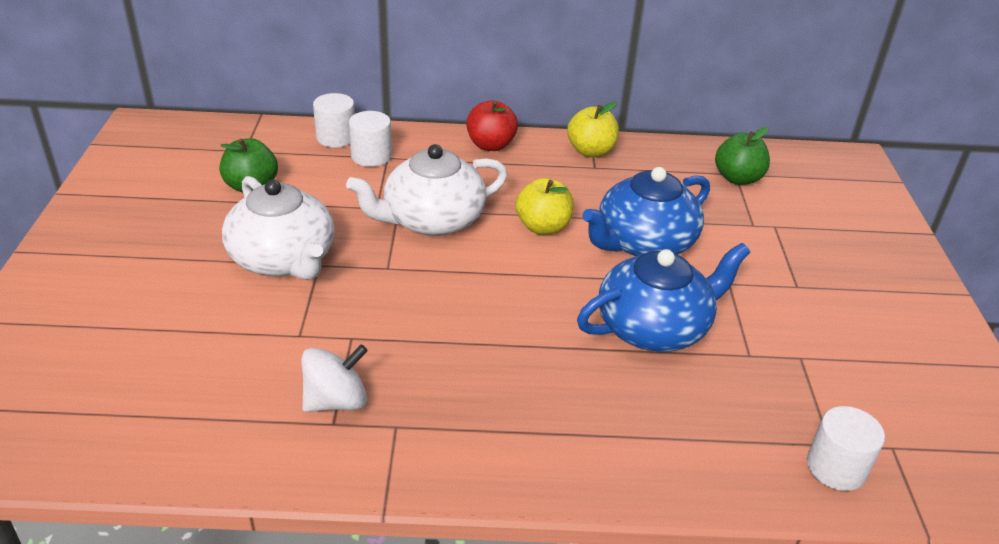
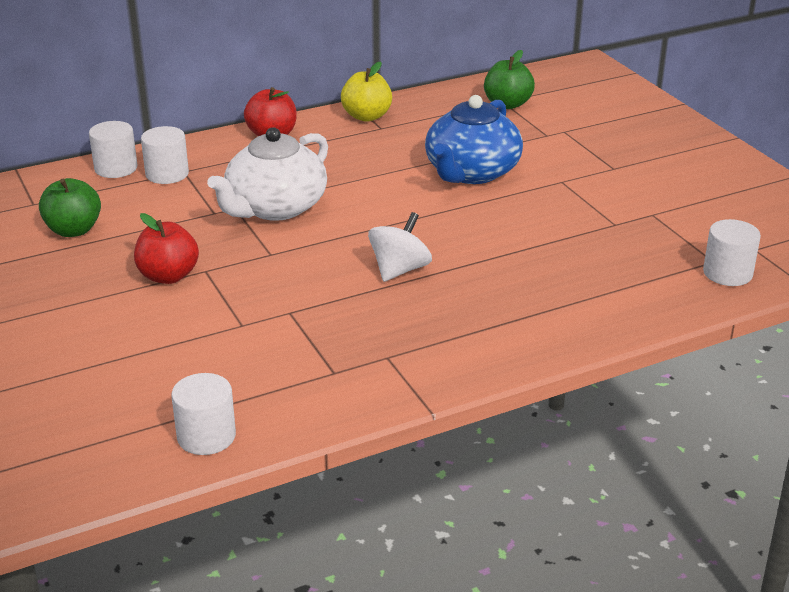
camera: 25 degrees left, 5 degrees down
white teapot [222,176,335,280] -> red apple [134,213,199,284]
white spinning top [301,345,368,412] -> white spinning top moved to [368,212,432,282]
yellow apple [516,178,574,235] -> none
blue teapot [577,243,750,352] -> none
none -> white cylinder [171,373,236,455]

